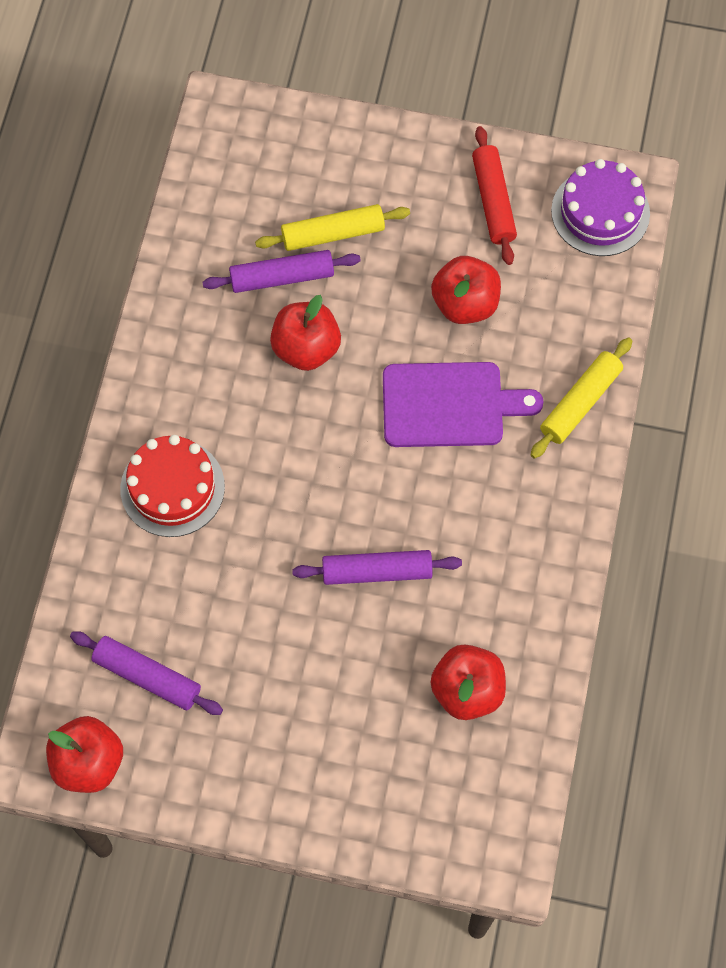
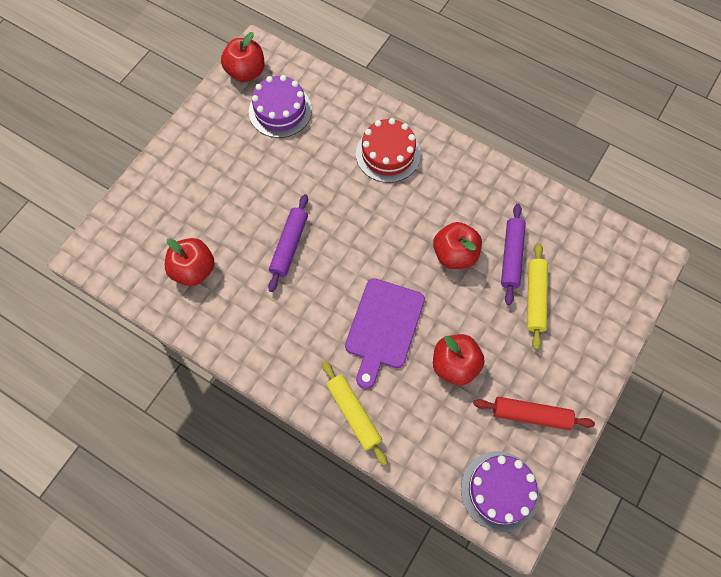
camera: 110 degrees right, 0 degrees up
purple rolling pin [70,631,223,715] -> purple cake [249,75,312,138]

